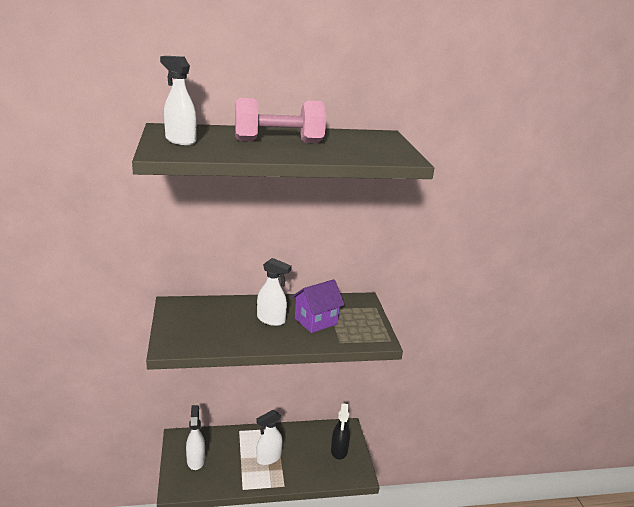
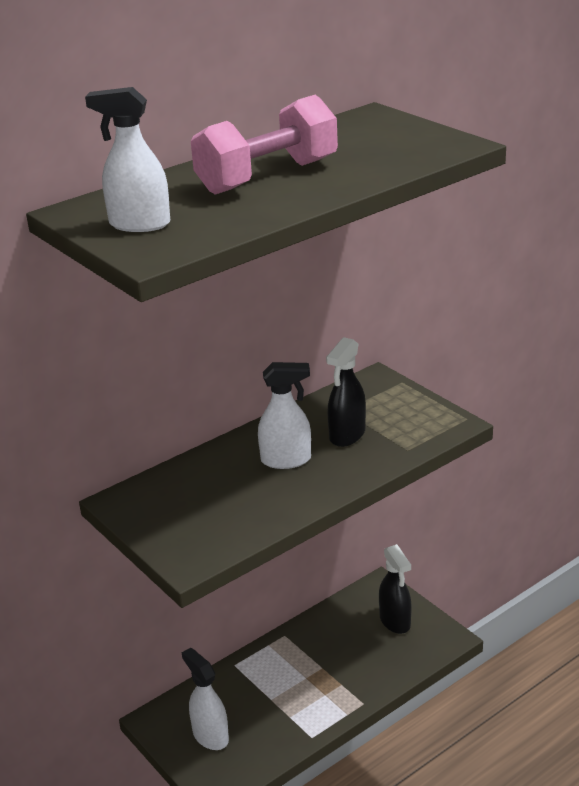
camera: 25 degrees left, 5 degrees up
white spray bottle [256,410,283,465] -> none
purple house [292,279,344,333] -> black spray bottle [326,337,366,447]

